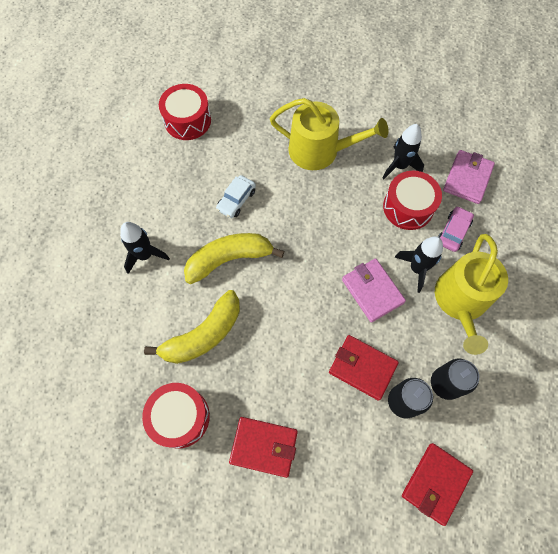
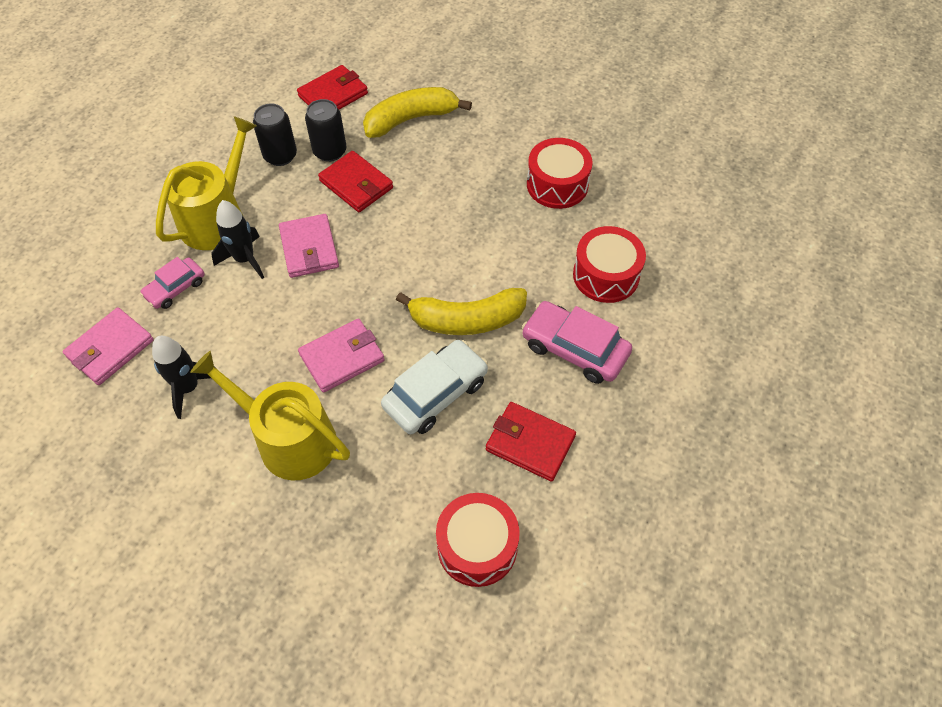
camera: 165 degrees left, 10 degrees down
black rocket [120,222,170,274] -> pink car [522,301,632,384]
yellow banana [144,290,240,364] -> yellow banana moved to [363,87,472,138]
white car [216,175,256,218] -> white car [381,340,488,434], size x1.64
red wallet [229,417,298,478] -> red wallet moved to [486,402,576,482]
red drum [383,171,442,230] -> red drum moved to [573,226,646,303]
none -> pink wallet [298,318,385,393]

